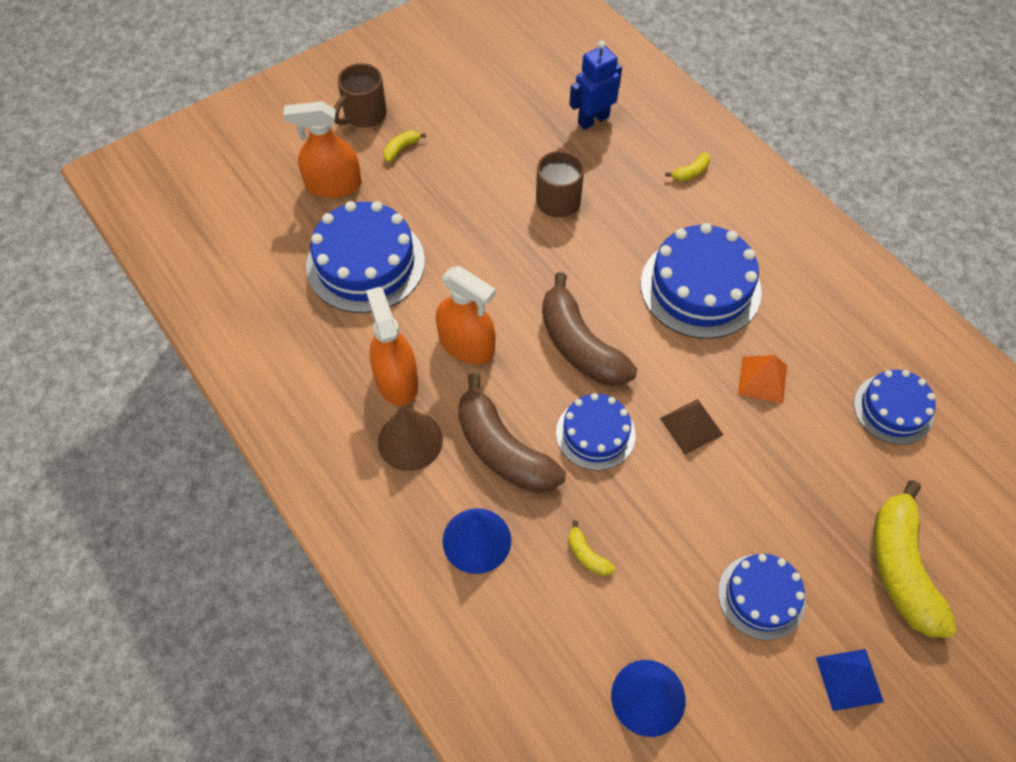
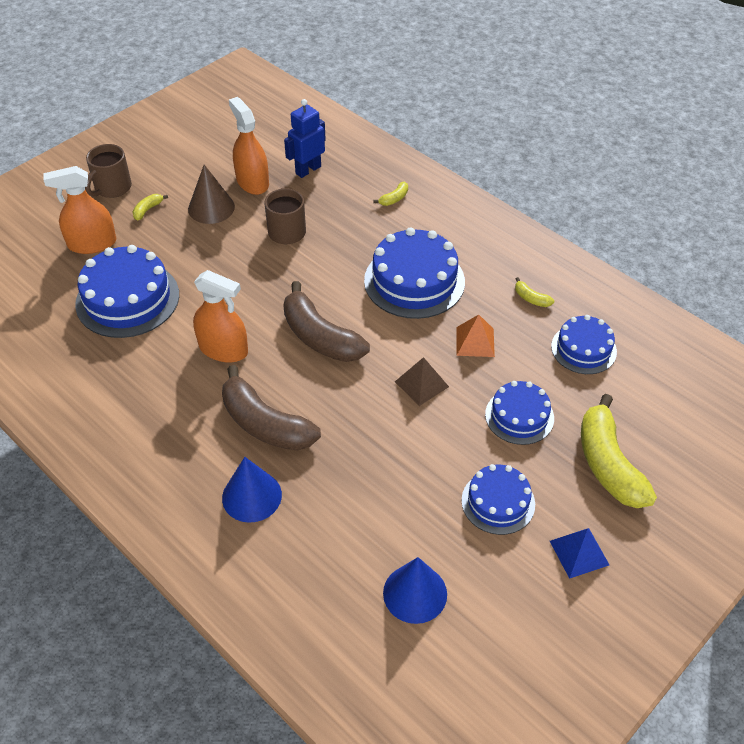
camera: 10 degrees left, 10 degrees down
orange spray bottle [366,287,418,406] -> orange spray bottle moved to [229,97,269,195]
brown cone [378,406,443,471] -> brown cone moved to [188,165,235,224]
blue cake [556,393,636,471] -> blue cake moved to [485,381,554,445]
yellow banana [568,520,615,576] -> yellow banana moved to [515,277,554,307]

